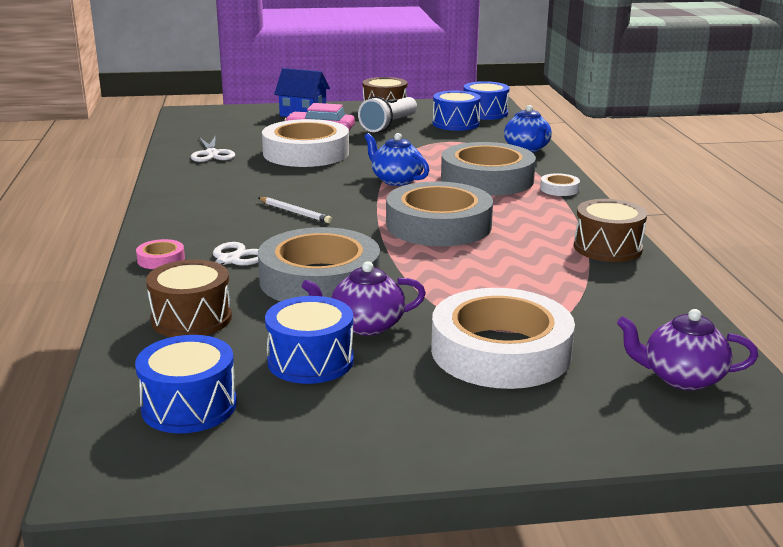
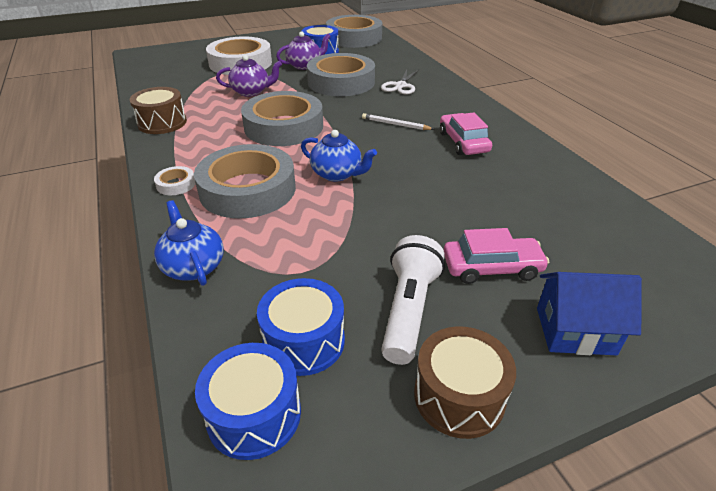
camera: 165 degrees right, 15 degrees up
blue drum [135,335,237,433] -> grey tape [326,15,382,48]
pink tape [136,239,185,269] -> none
brown drum [146,260,232,337] -> none
white scissors [191,135,235,162] -> none
white tape [262,119,349,167] -> none
purple teapot [617,309,758,390] -> purple teapot moved to [216,55,282,97]
none -> pink car [440,113,492,155]

